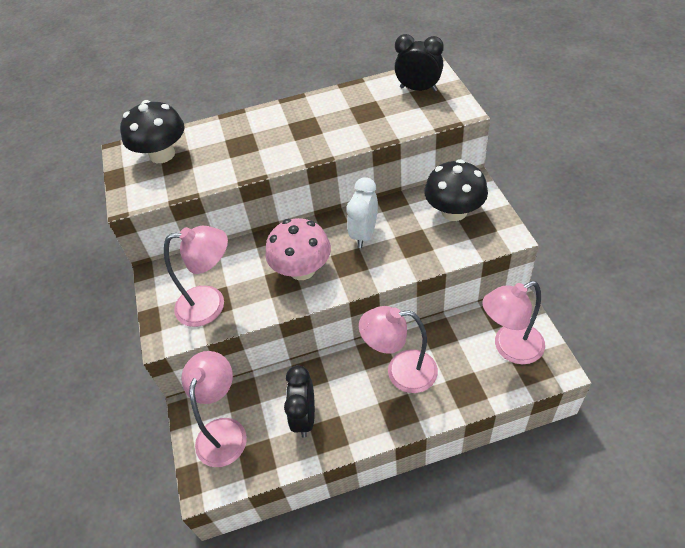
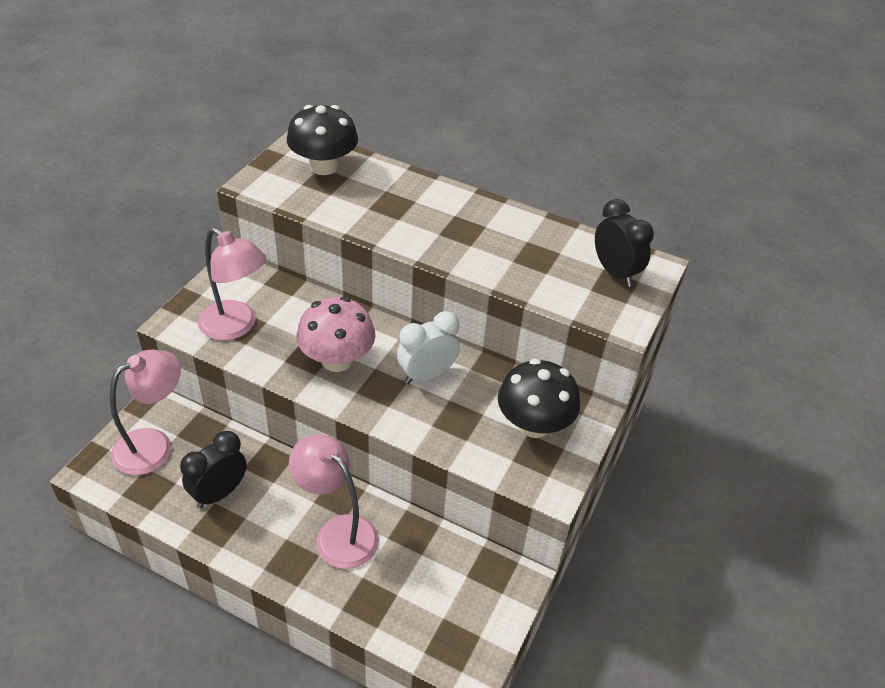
camera: 35 degrees right, 5 degrees down
pink lamp [482,281,545,364] -> none

